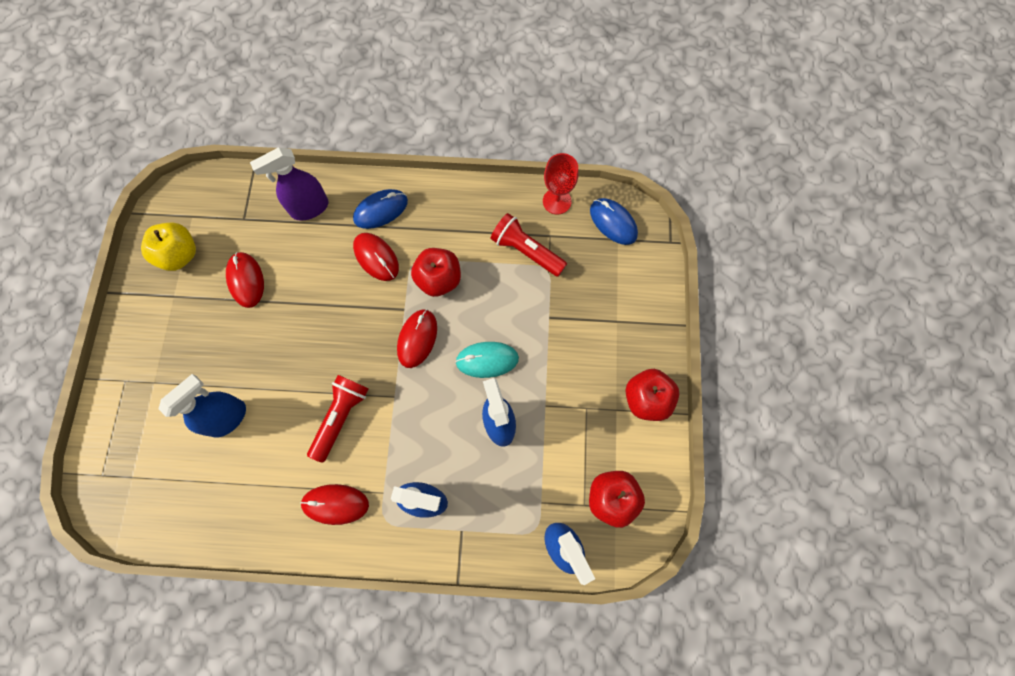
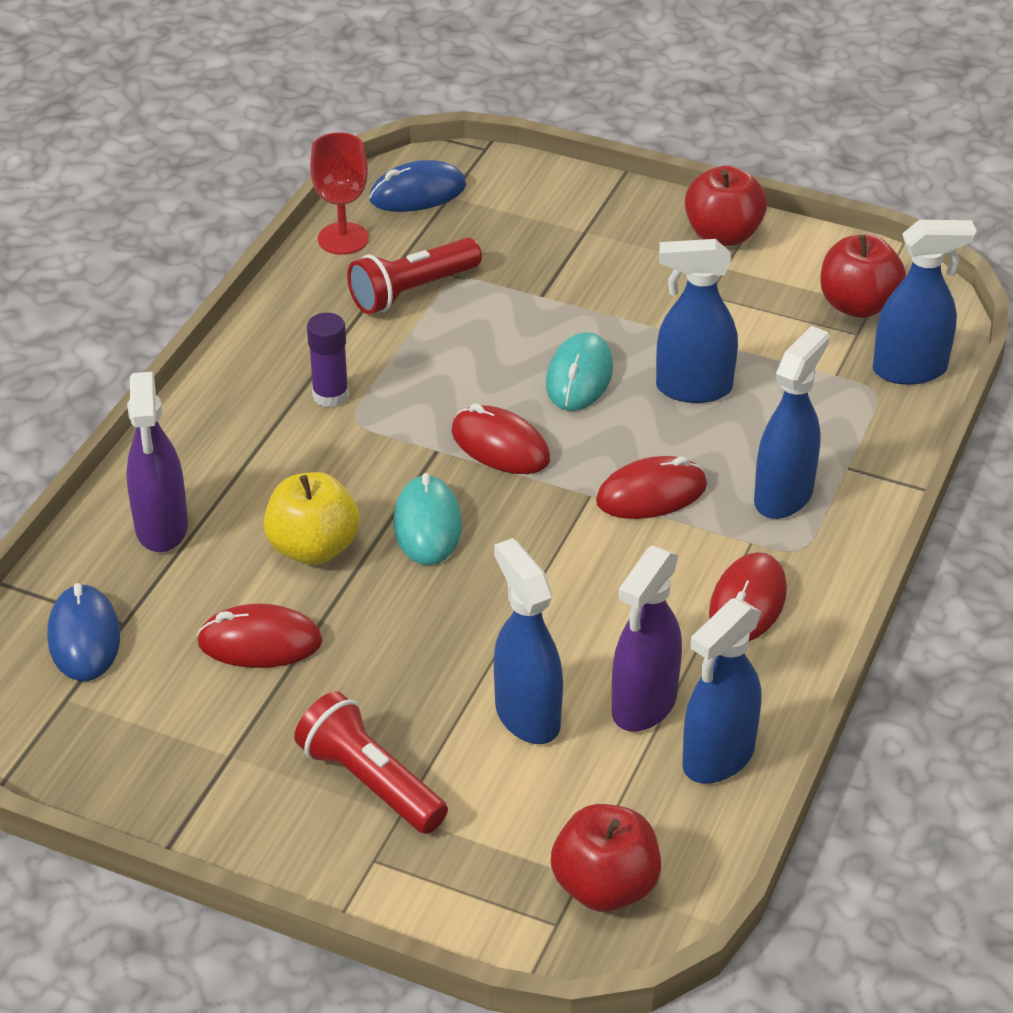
camera: 70 degrees left, 30 degrees down
yellow apple [141,223,196,271] -> yellow apple moved to [264,472,360,565]
red flashlight [307,375,369,463] -> red flashlight moved to [294,691,448,834]
blue mouse [353,189,408,229] -> blue mouse moved to [47,583,120,681]
red mouse [353,233,399,281] -> red mouse moved to [596,456,707,519]
red apple [411,248,461,297] -> red apple moved to [551,804,661,912]
none -> purple glue stick [307,313,349,408]
none -> turquoise mouse [393,473,462,565]
none -> purple spray bottle [612,546,682,732]
none -> blue spray bottle [682,598,761,783]

